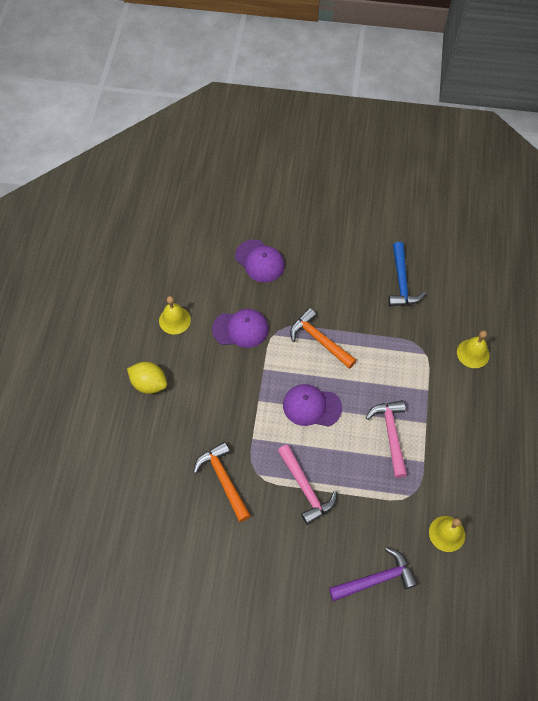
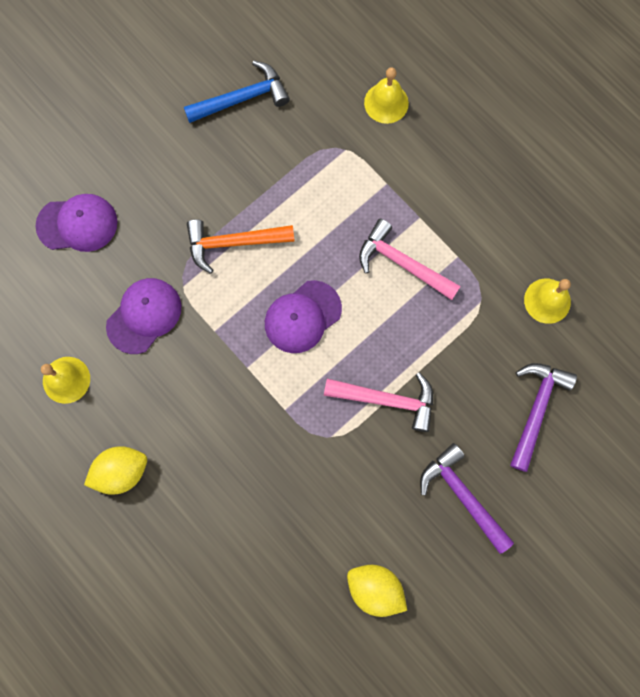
camera: 50 degrees left, 15 degrees up
orange hammer [193,442,251,522] -> none
blue hammer [388,242,426,307] -> blue hammer turned 60 degrees counterclockwise [184,60,290,123]
none -> yellow lemon [347,565,407,617]
none -> purple hammer [420,443,514,554]

